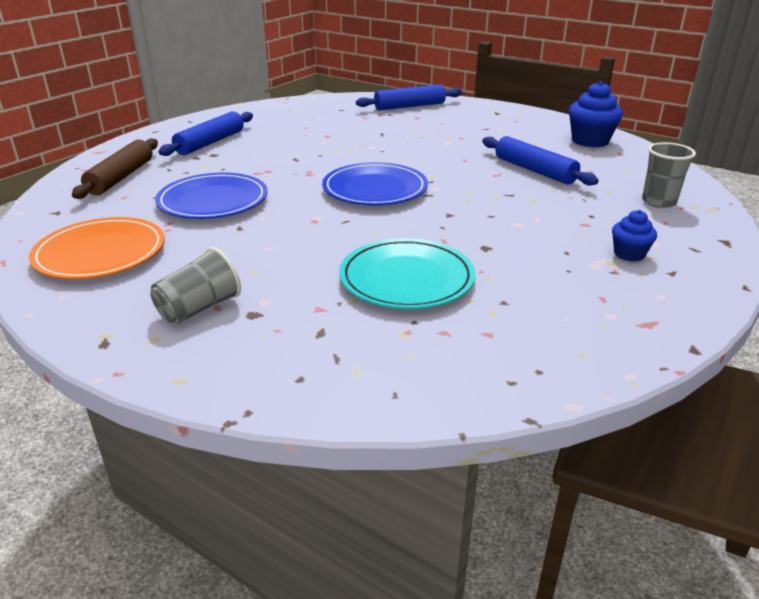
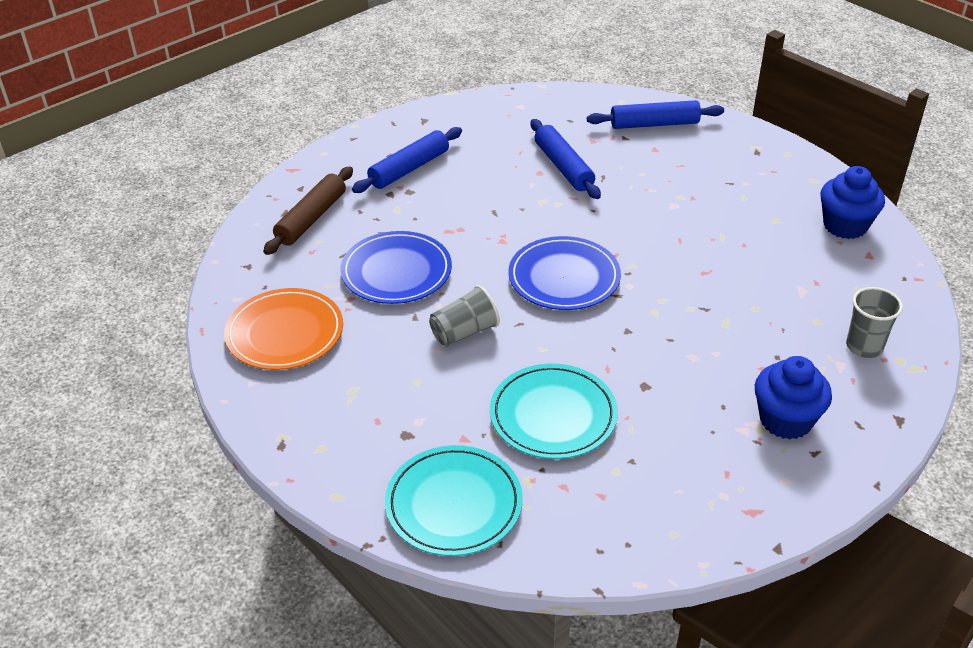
camera: 15 degrees right, 10 degrees up
grey cup [150,247,241,324] -> grey cup moved to [429,285,500,347]
blue rolling pin [482,136,599,185] -> blue rolling pin moved to [531,119,601,199]
blue cupcake [612,210,657,262] -> blue cupcake [755,356,832,439], size x1.73
none -> turquoise plate [385,445,523,556]

